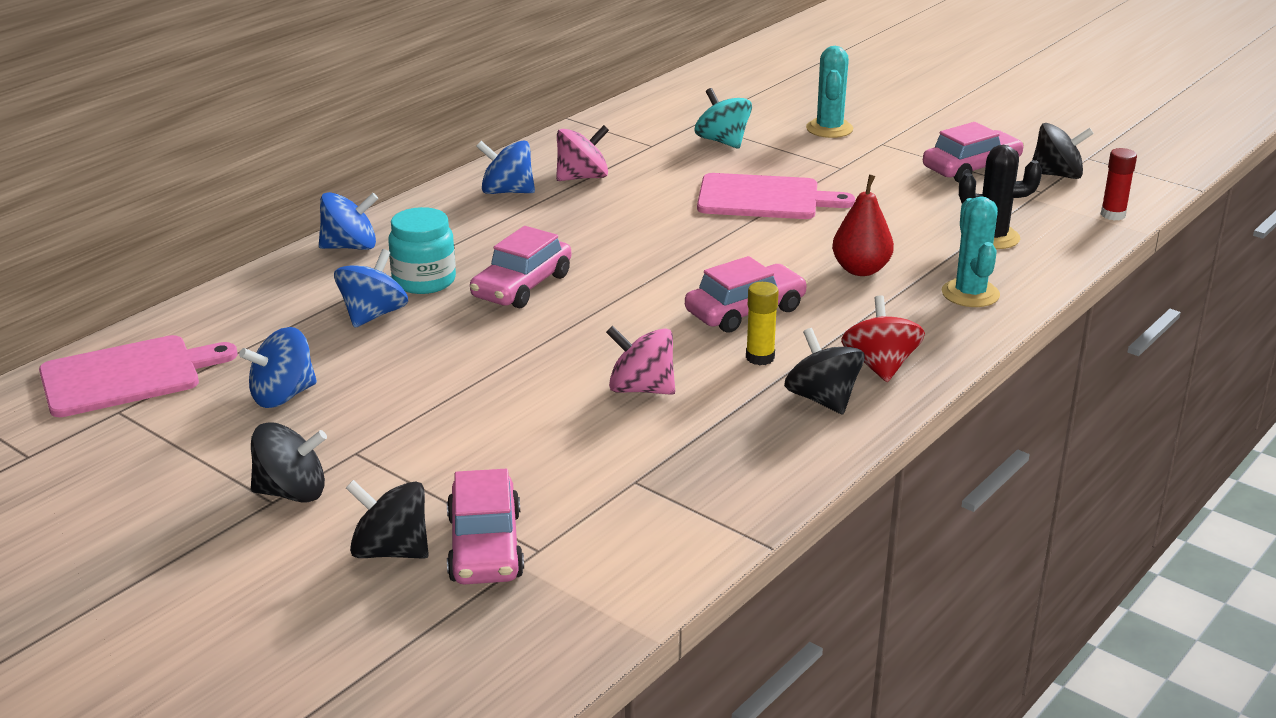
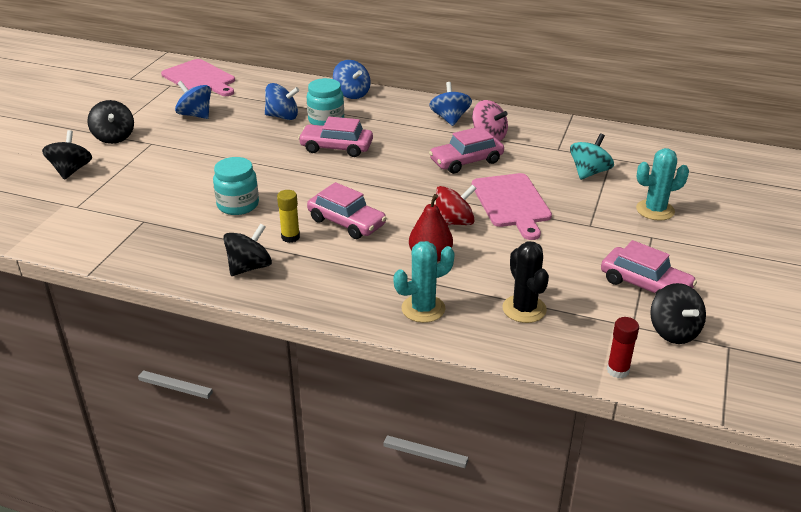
camera: 70 degrees right, 5 degrees up
pink car [447,469,524,584] -> pink car moved to [429,126,504,174]
pink spinning top [606,326,675,395] -> turquoise jar [213,157,259,215]
red spinning top [841,295,925,382] -> red spinning top moved to [436,185,477,225]

